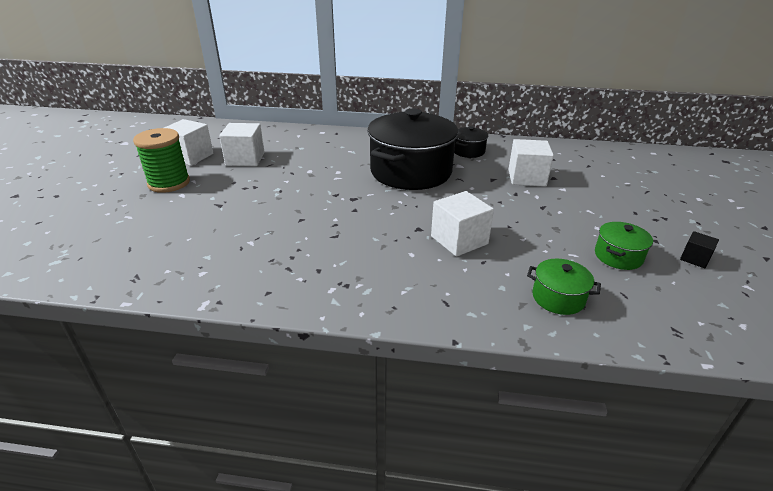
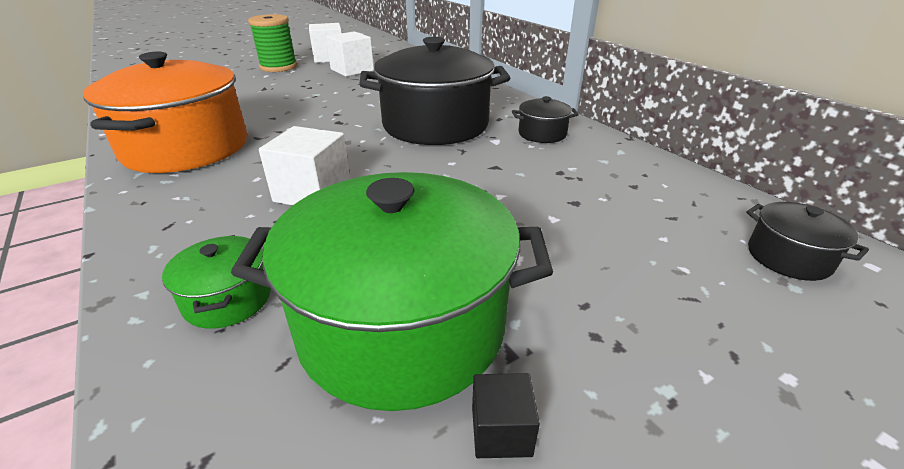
camera: 50 degrees right, 0 degrees up
white cube [509,139,554,187] -> none
green pot [595,222,653,270] -> green pot [231,172,553,411], size x2.29
none -> orange pot [83,52,247,173]
none -> black pot [746,202,869,281]

